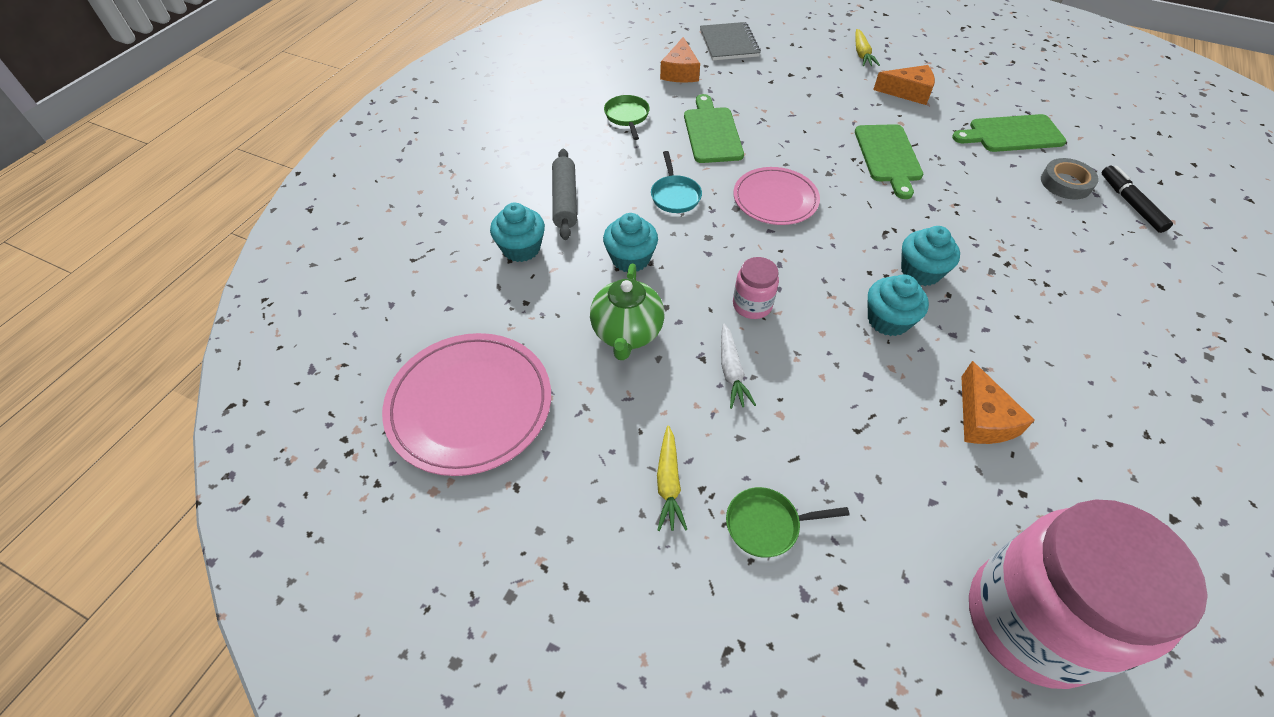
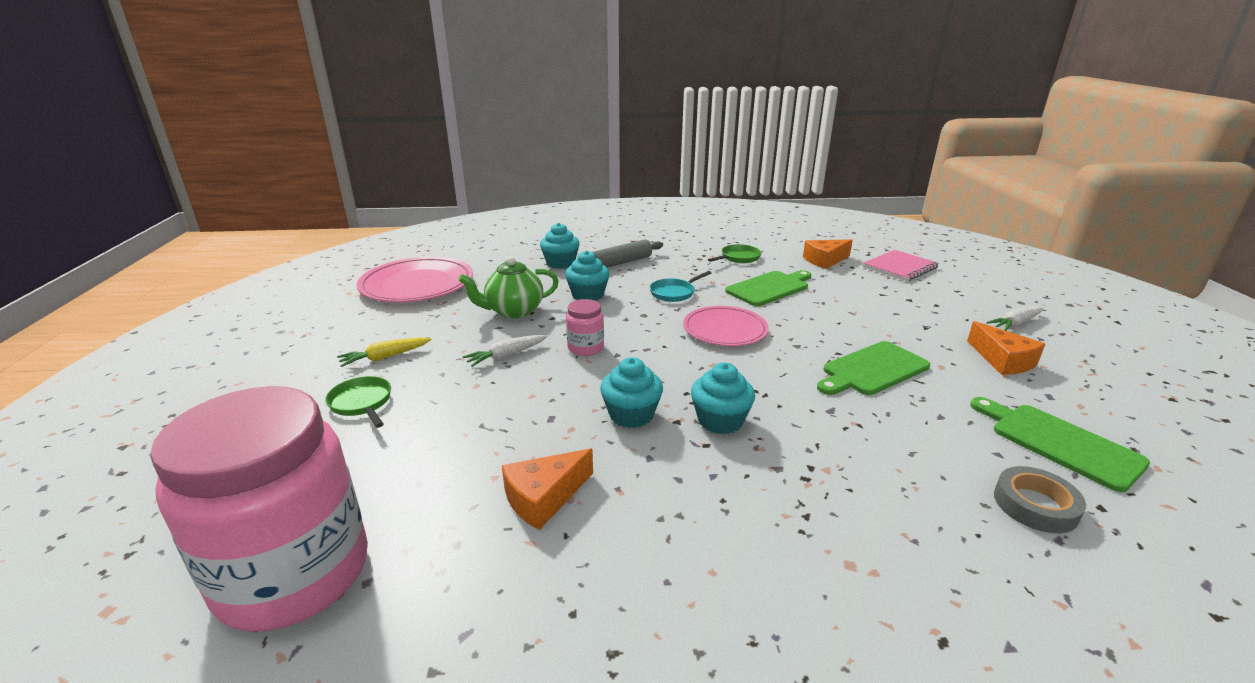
camera: 60 degrees right, 25 degrees down
grey notebook [700,22,761,60] -> pink notebook [863,250,939,281]
yellow carrot [855,29,880,66] -> white carrot [986,306,1043,331]
black marker [1102,166,1173,233] -> none

